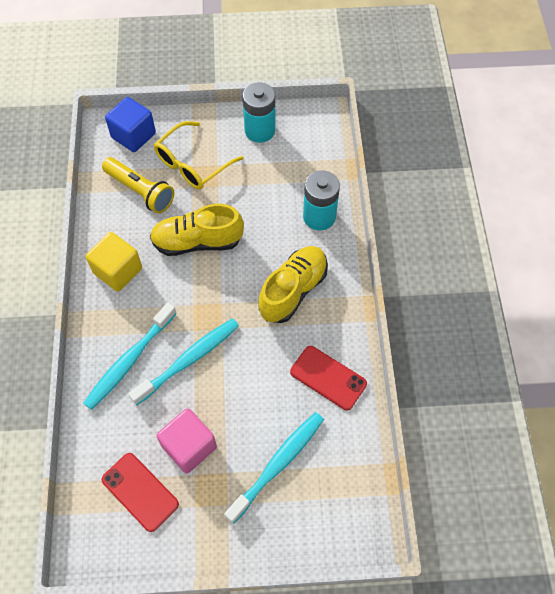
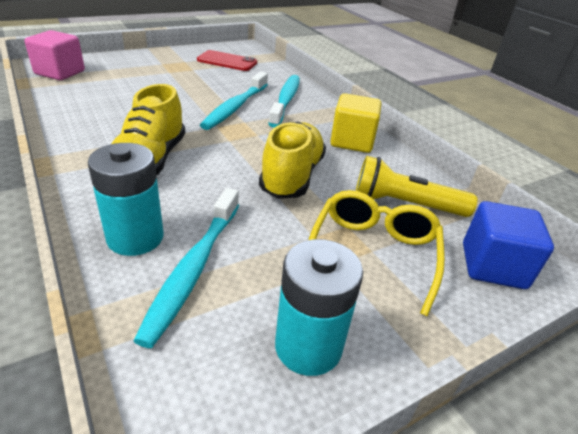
camera: 150 degrees right, 25 degrees down
yellow shoe [150,204,244,256] -> yellow shoe turned 45 degrees counterclockwise [259,122,326,199]
pink cube [156,408,217,473] -> pink cube moved to [24,30,85,80]
turquoise toothbrush [224,412,324,524] -> turquoise toothbrush moved to [133,188,239,348]
red phone [290,346,367,410] -> none

